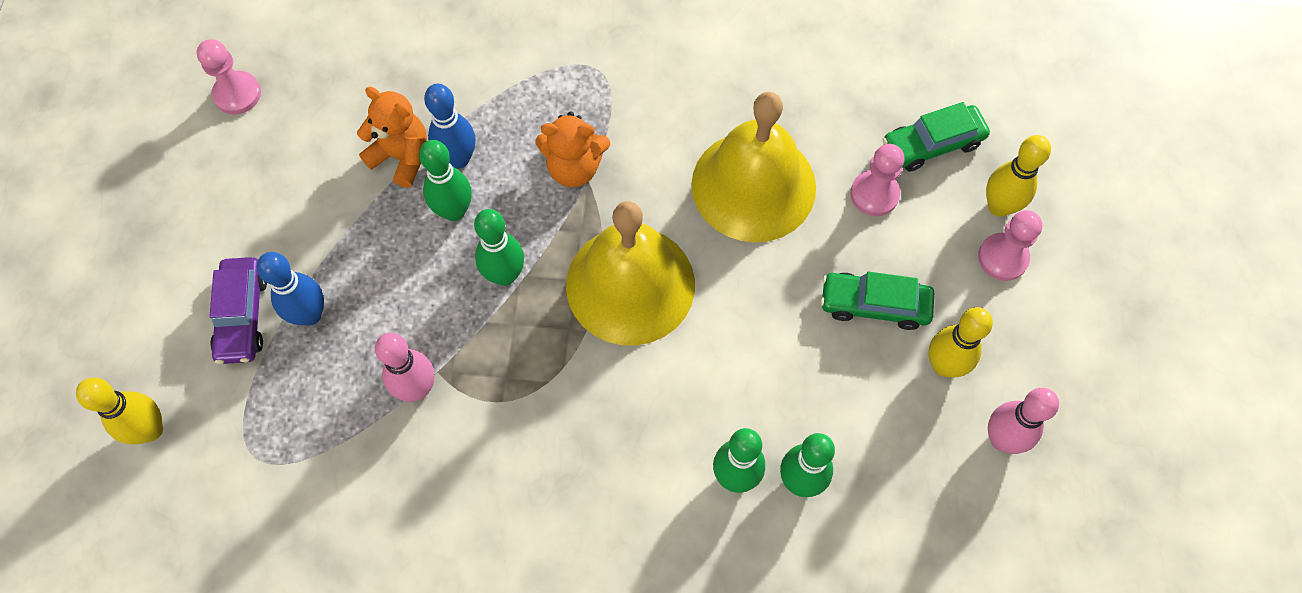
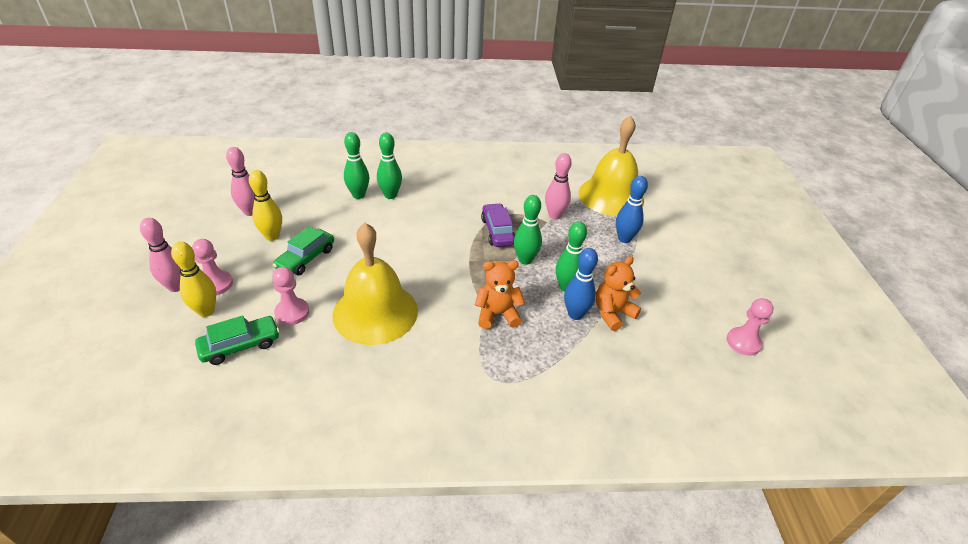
camera: 170 degrees right, 25 degrees down
yellow bowling pin [76,378,163,445] -> none
purple car [210,257,267,364] -> purple car moved to [481,203,515,247]
orange teddy bear [357,87,427,188] -> orange teddy bear turned 120 degrees clockwise [596,256,641,331]
yellow bell [566,201,695,346] -> yellow bell moved to [579,115,644,216]
green car [821,272,934,330] -> green car turned 120 degrees clockwise [273,226,334,275]
none -> pink bowling pin [140,218,181,292]

